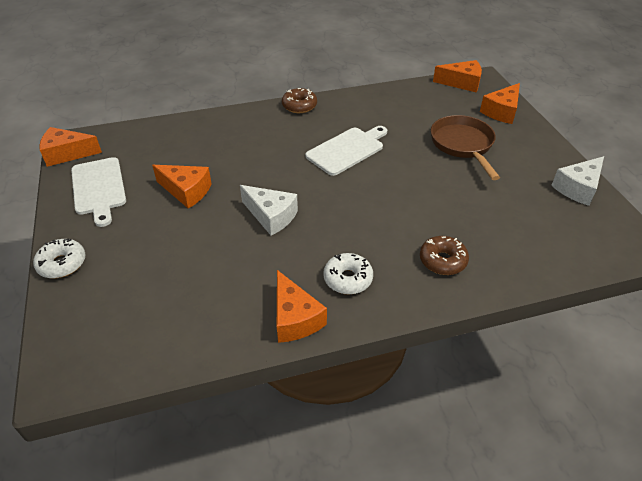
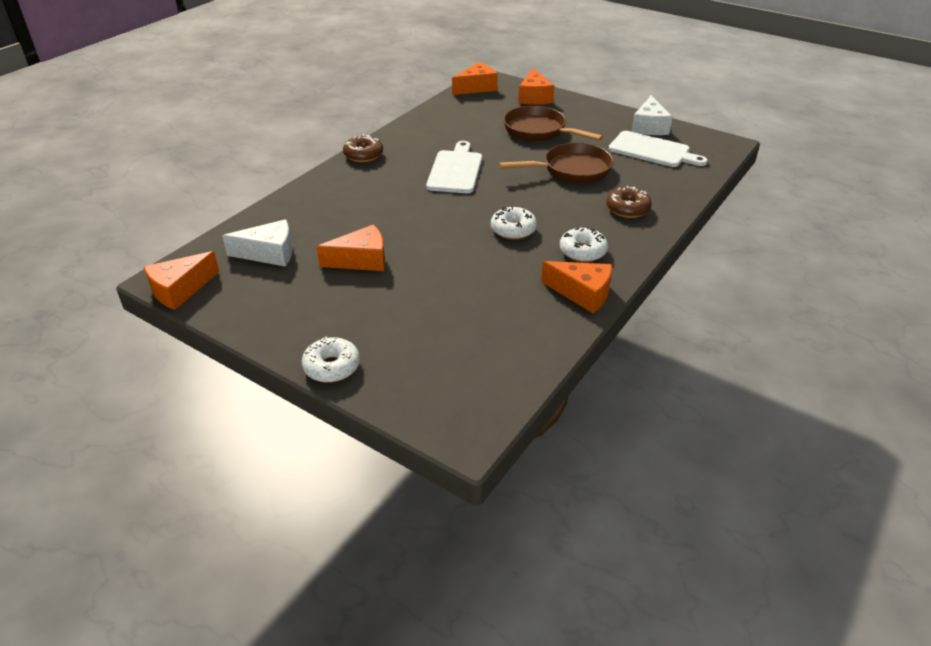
camera: 40 degrees left, 5 degrees down
white cutting board [71,157,126,227] -> white cutting board moved to [609,131,708,167]
white cheese [240,185,298,236] -> white cheese moved to [222,219,292,267]
none -> white donut [491,207,537,240]
none -> brown pan [499,143,613,183]

